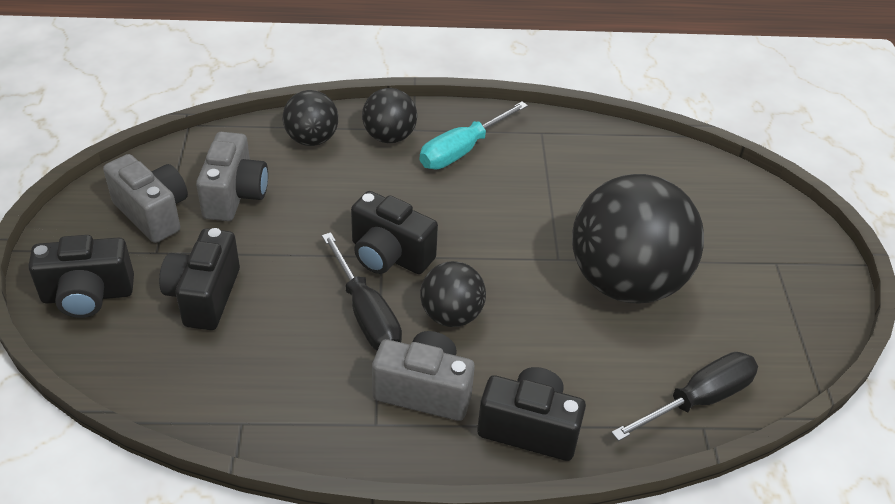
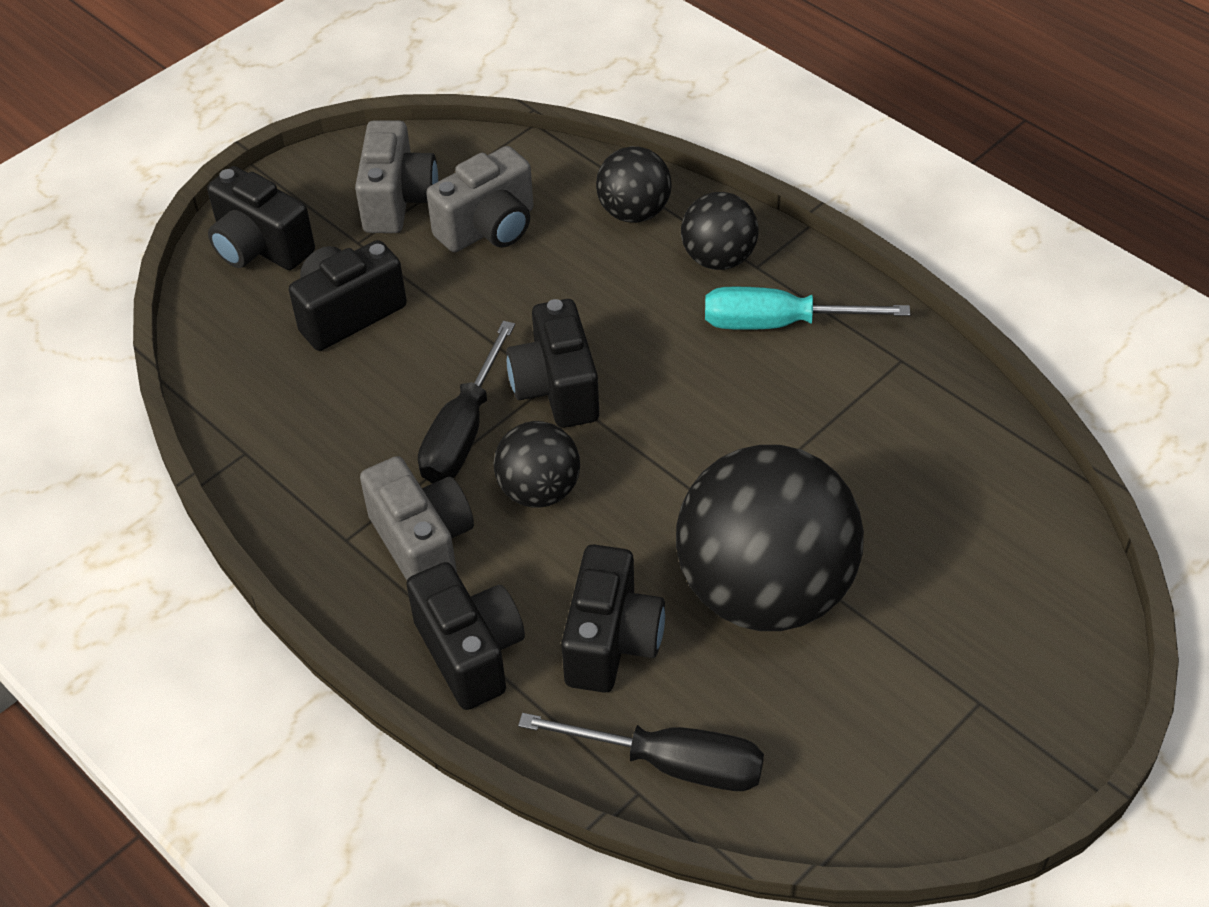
camera: 50 degrees right, 5 degrees up
none -> black camera [561,544,665,693]

